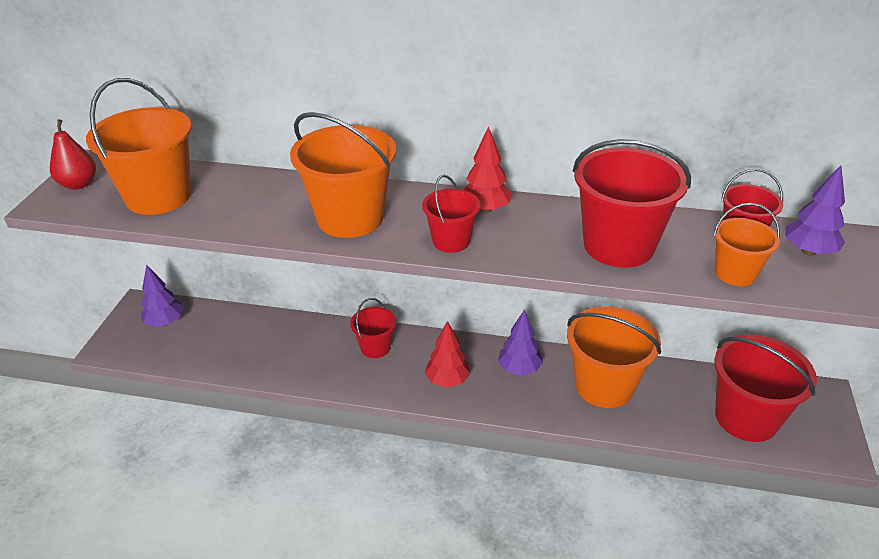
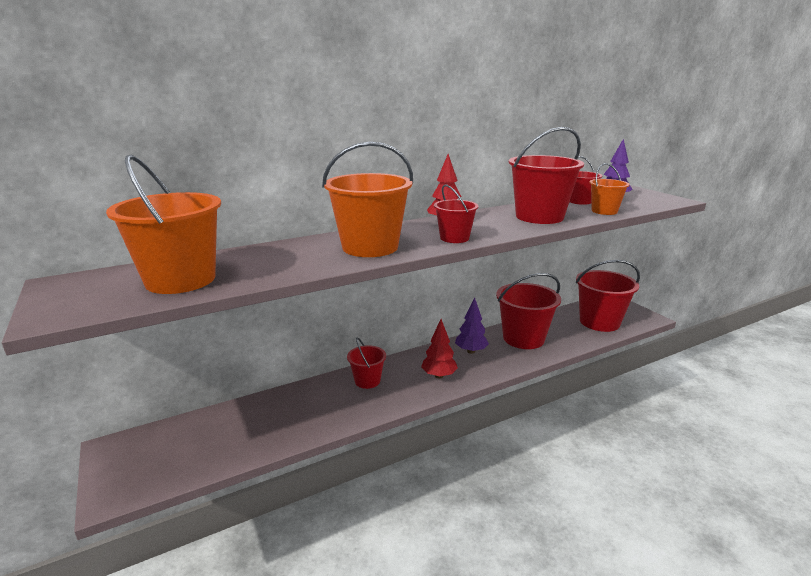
camera: 40 degrees left, 15 degrees down
red pear [50,119,96,190] -> none
purple tree [141,264,184,327] -> none
orange bucket [567,306,661,408] -> red bucket [496,273,561,349]

